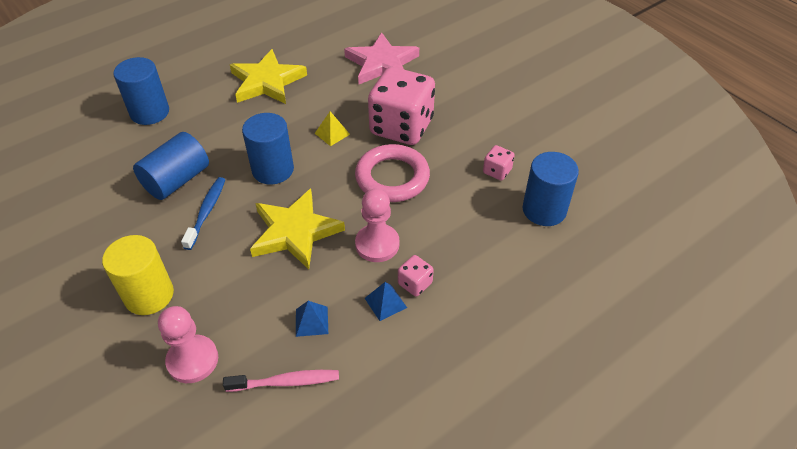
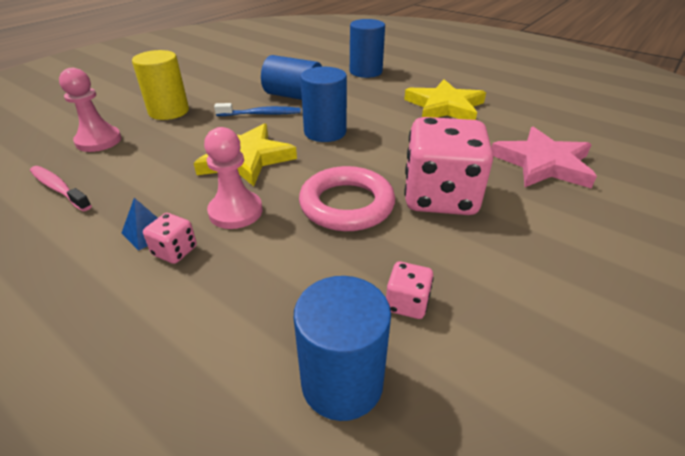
camera: 75 degrees right, 10 degrees down
pink toothbrush [223,370,339,392] -> pink toothbrush turned 150 degrees clockwise [30,166,92,211]
blue pyramid [296,301,328,337] -> none
yellow pyramid [315,111,350,146] -> none

